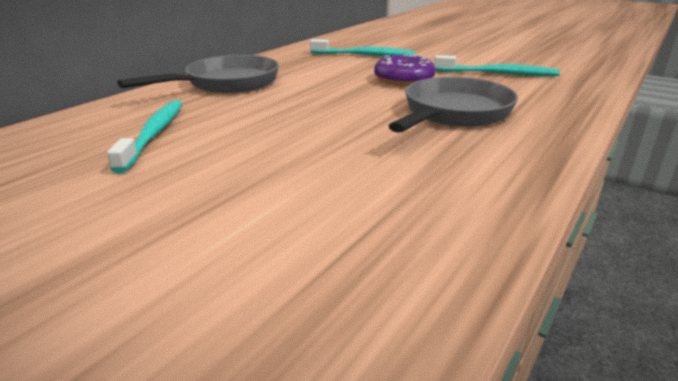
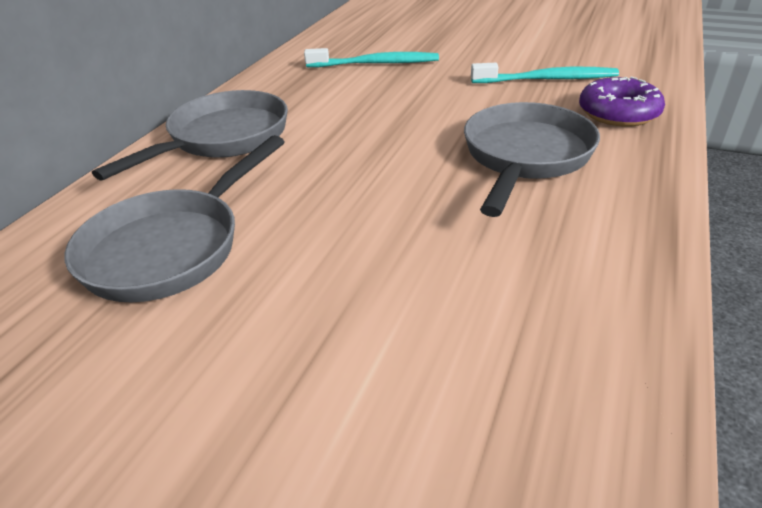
camera: 10 degrees left, 10 degrees up
turquoise toothbrush [107,100,183,173] -> grey pan [65,135,285,302]
purple donut [374,55,436,86] -> purple donut moved to [579,77,665,127]

